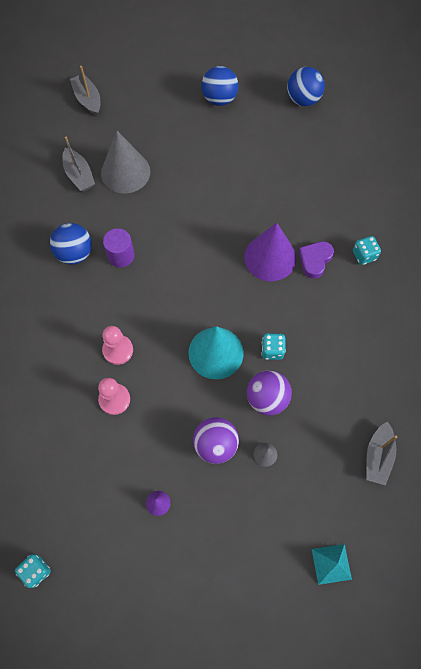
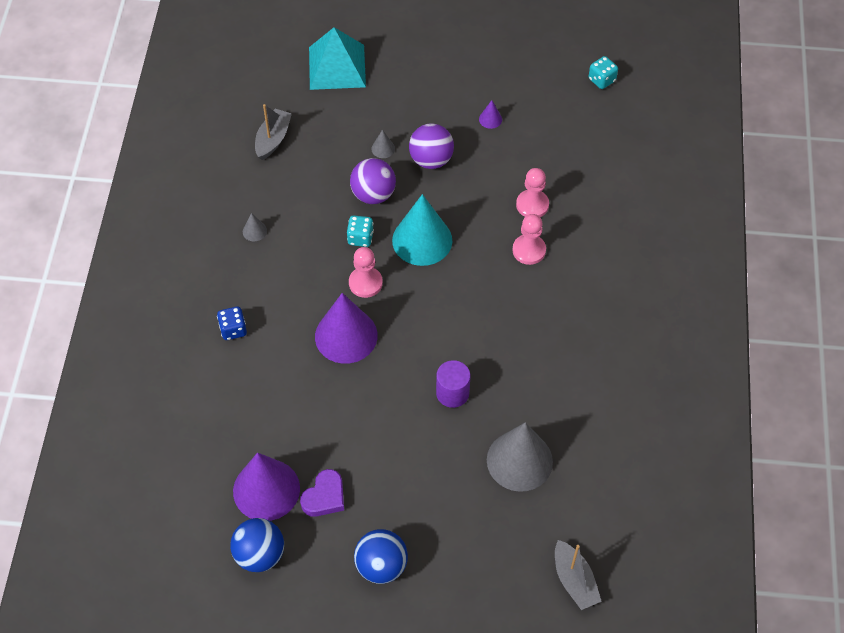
camera: 175 degrees left, 10 degrees down
blue ball [50,223,92,265] -> none
grey boat [62,137,95,192] -> none
purple cylinder [103,228,135,267] -> purple cylinder moved to [436,360,470,408]
purple heart [299,241,334,279] -> purple heart moved to [300,469,344,517]
turquoise pyramid [312,544,352,585] -> turquoise pyramid [309,27,366,90], size x1.82
turquoise dice [353,236,381,265] -> blue dice [217,306,247,340]
none -> purple cone [233,452,300,521]
none -> grey cone [243,213,267,241]
none -> pink pawn [349,247,383,298]

